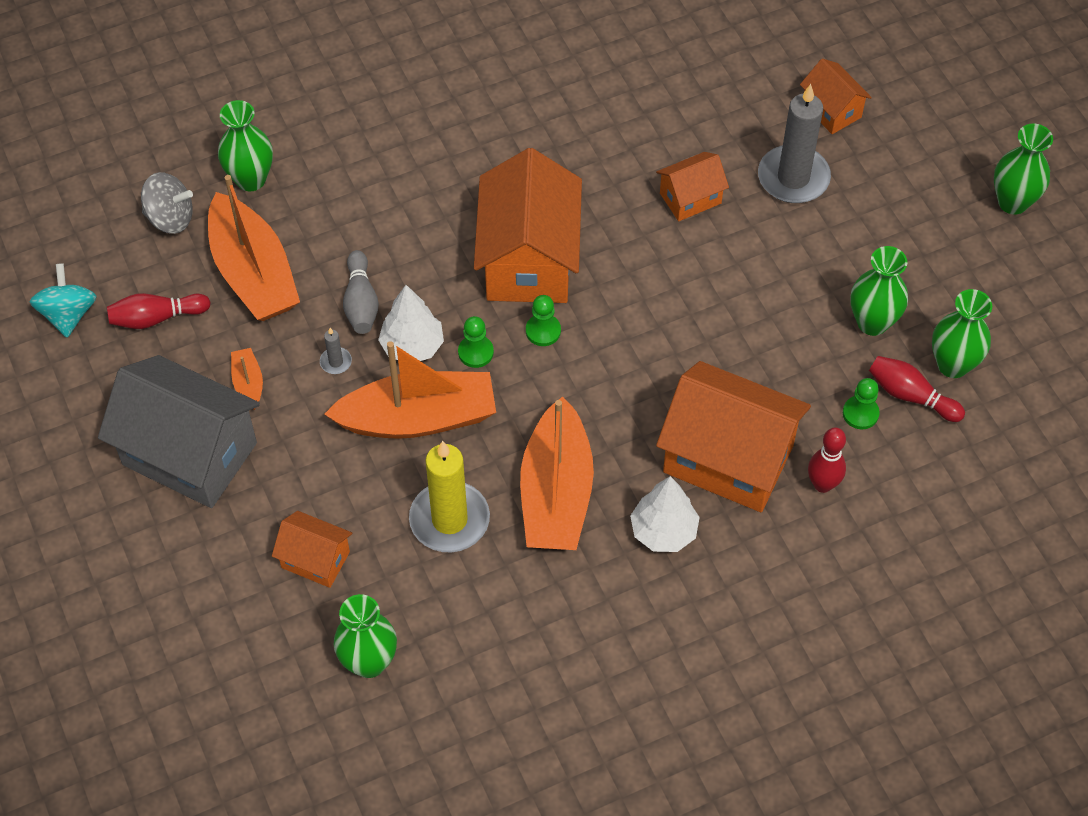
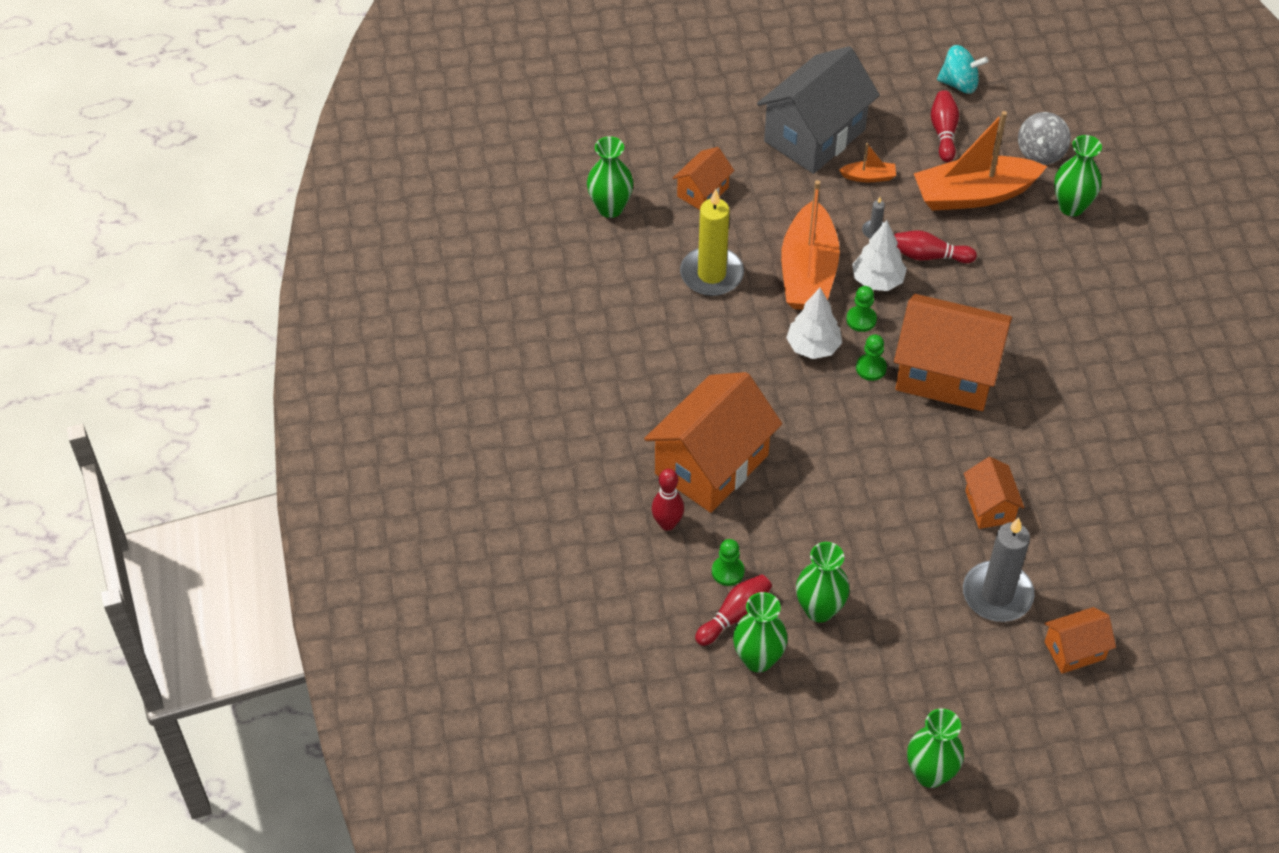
camera: 105 degrees right, 5 degrees down
grey bowling pin [343,250,379,334] -> red bowling pin [894,231,977,263]
orange boat [520,396,594,550] -> none
white tree [630,476,700,552] -> white tree moved to [786,288,842,359]

